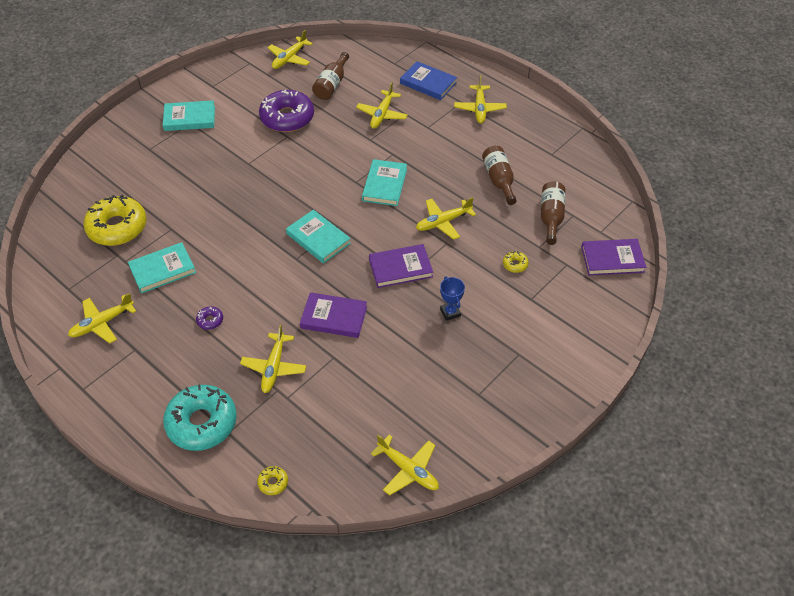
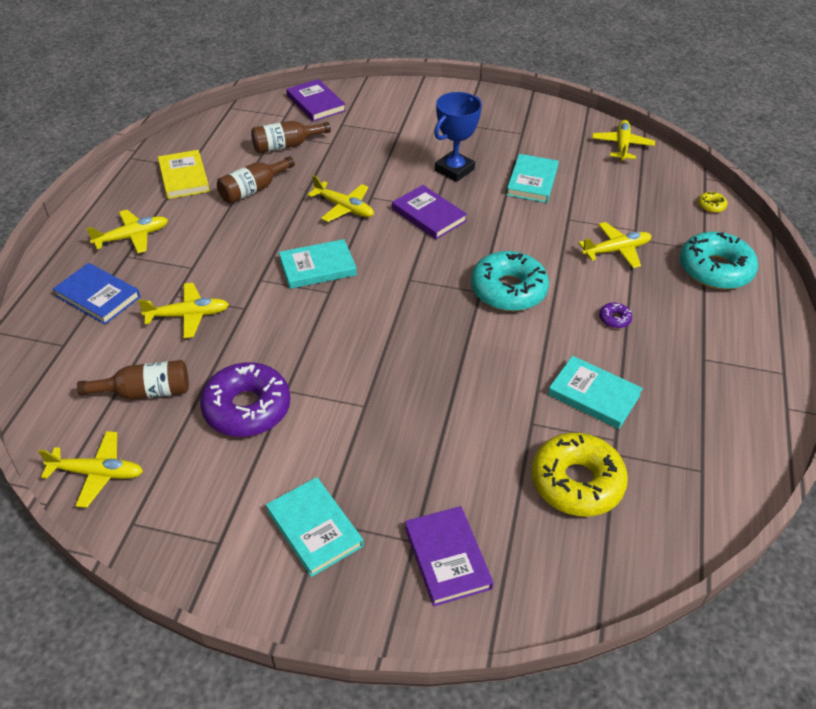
camera: 120 degrees left, 5 degrees down
yellow plane [68,293,136,343] -> none
turquoise book [286,210,351,264] -> turquoise book moved to [506,154,559,203]
purple book [300,292,367,338] -> purple book moved to [405,506,493,607]
blue book [400,61,457,100] -> blue book turned 60 degrees counterclockwise [53,263,141,325]
blue trophy [440,276,465,321] -> blue trophy [434,92,482,182], size x1.75
yellow donut [503,251,529,273] -> none
none -> yellow book [158,150,210,199]
none -> turquoise donut [471,251,549,311]

